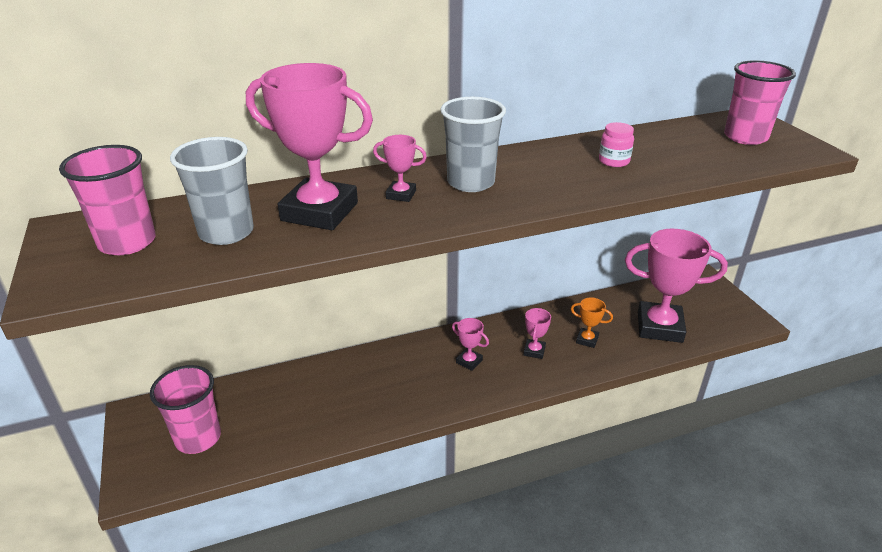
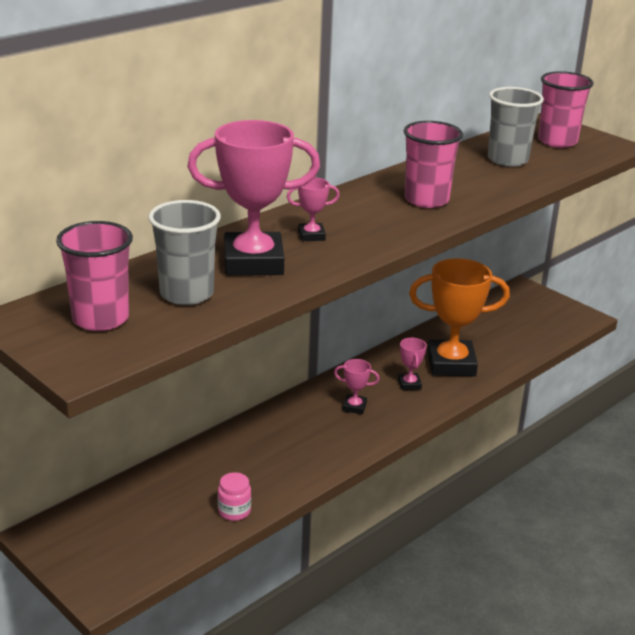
camera: 25 degrees left, 5 degrees down
pink cup [150,365,221,454] -> pink cup moved to [404,121,463,208]
grey cup [440,97,506,192] -> grey cup moved to [488,87,544,167]
orange trophy [571,297,613,348] -> orange trophy [409,258,510,376], size x2.28
pink jar [599,122,634,167] -> pink jar moved to [218,472,251,521]
pink trophy [625,229,728,343] -> none

